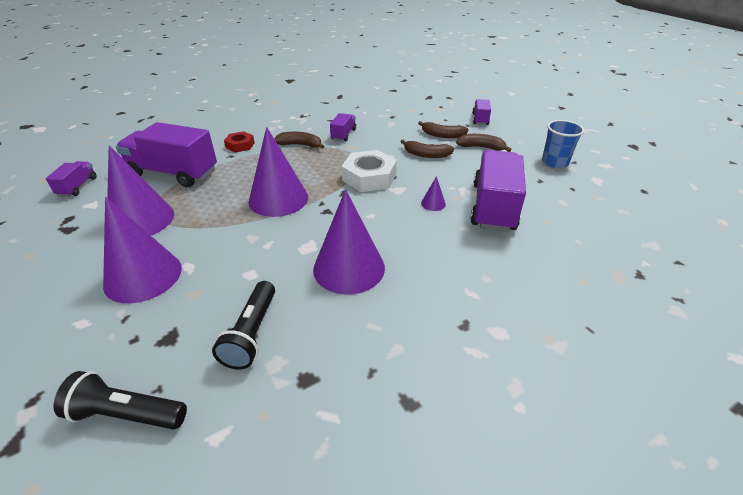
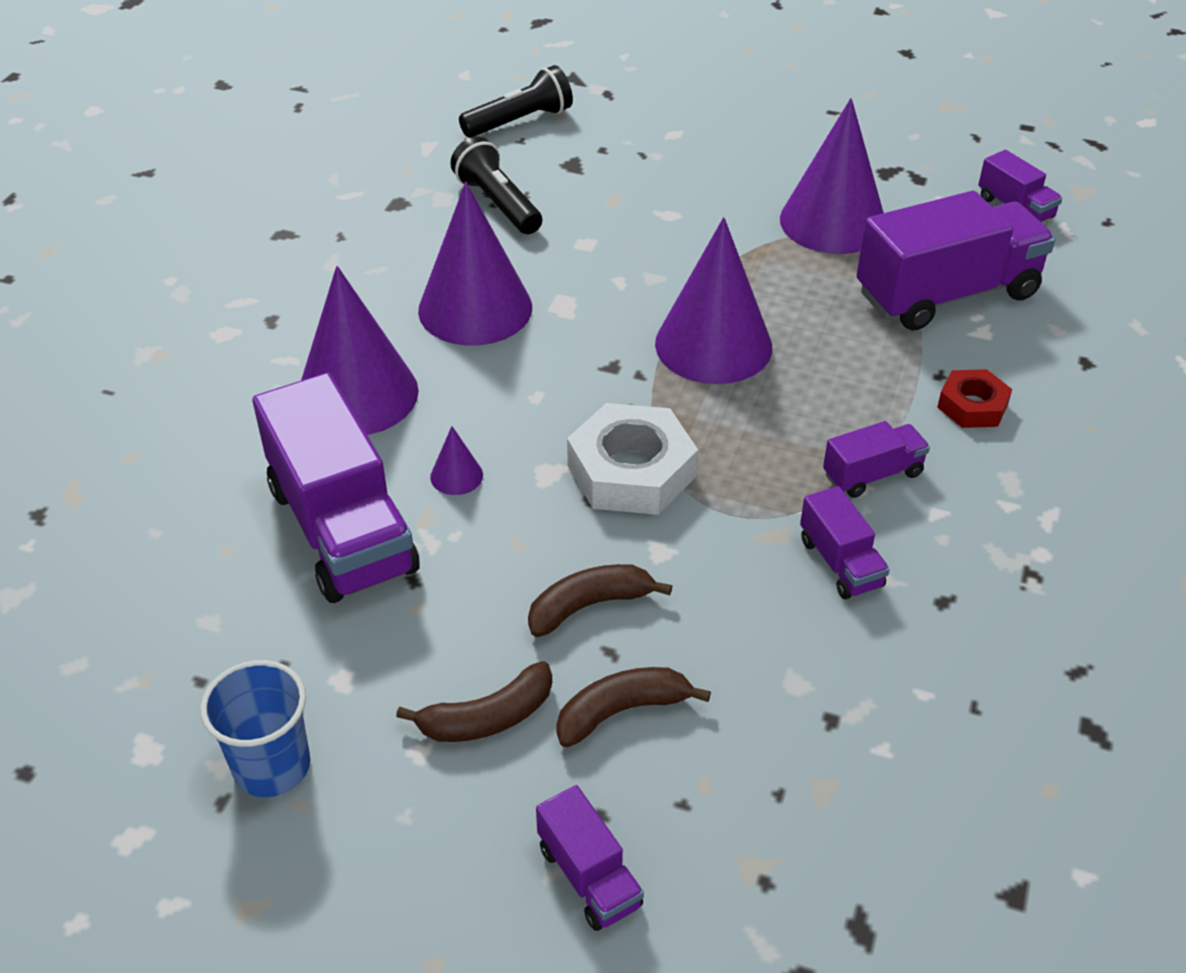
camera: 140 degrees right, 5 degrees up
purple cone [103,197,182,303] -> purple cone moved to [301,266,419,435]
brown banana [274,132,324,149] -> purple truck [823,421,930,498]

